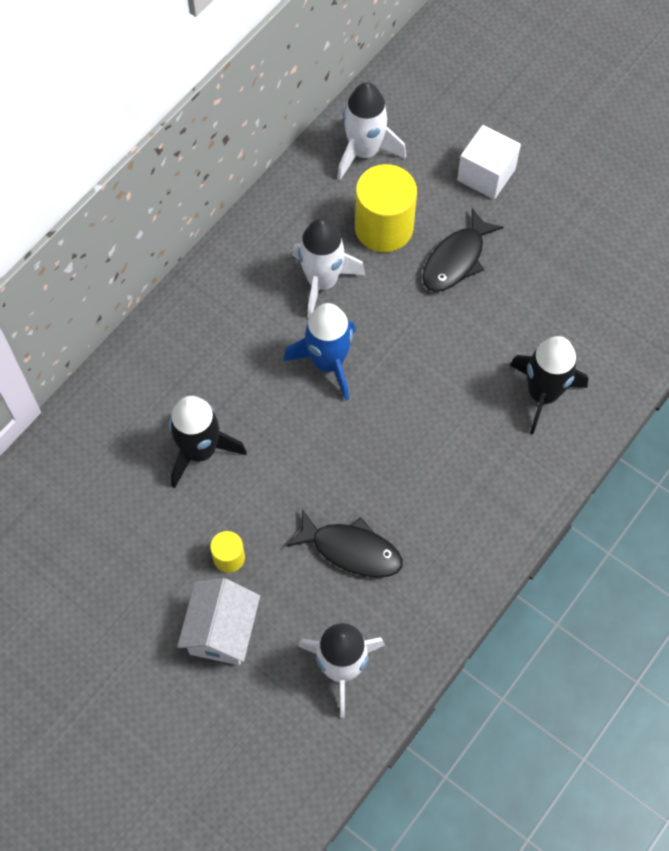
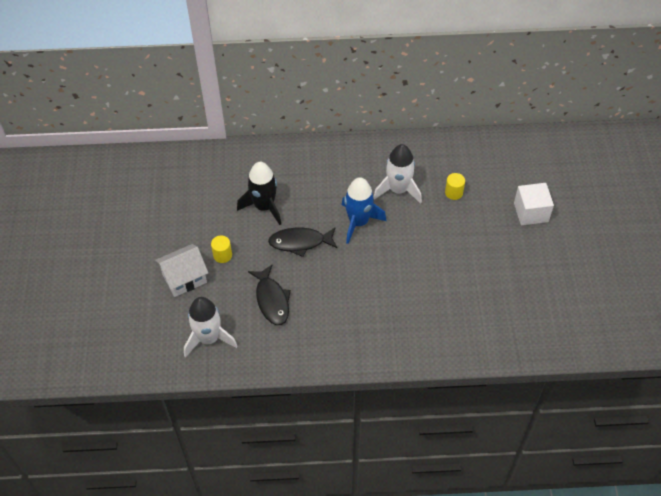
camera: 50 degrees right, 10 degrees down
white rocket [337,82,406,180] -> none
yellow cylinder [355,164,417,252] -> yellow cylinder [445,173,465,200], size x0.48
black fish [422,208,503,292] -> black fish moved to [268,227,337,257]
black rocket [510,336,588,434] -> none

